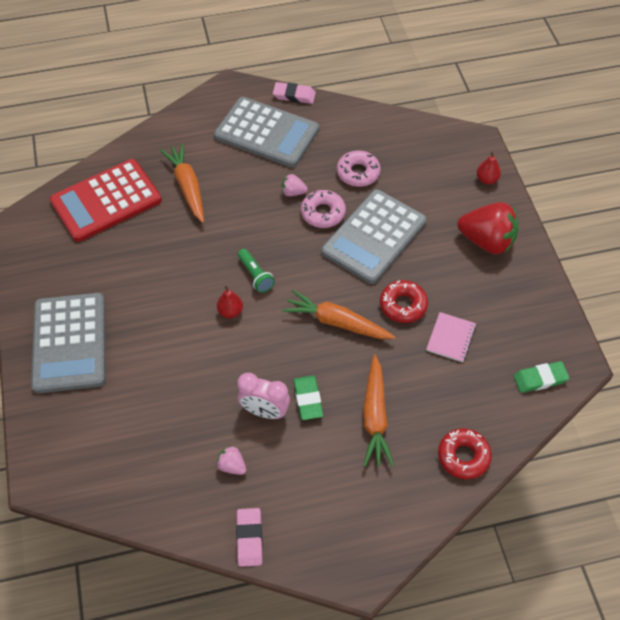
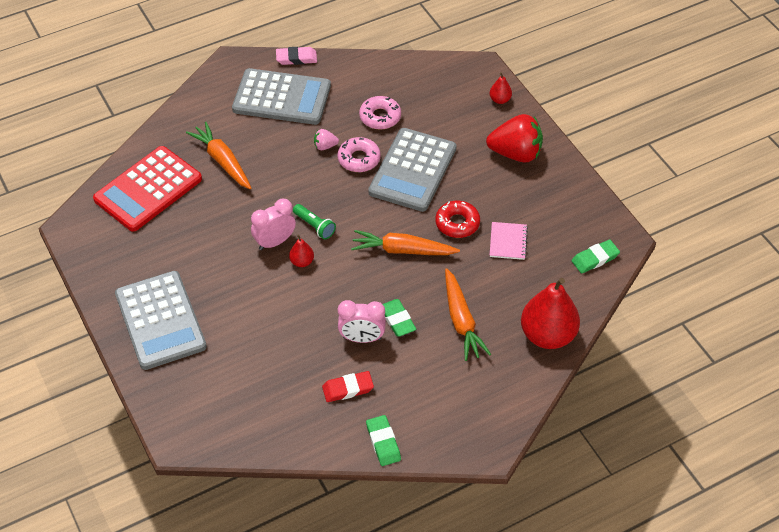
camera: 15 degrees left, 5 degrees down
pink strawberry [216,446,246,475] -> red eraser [322,371,374,402]
pink eraser [236,508,263,567] -> green eraser [366,415,401,466]
red donut [438,428,492,479] -> red pear [521,278,580,349]
none -> pink clock [251,198,296,250]

